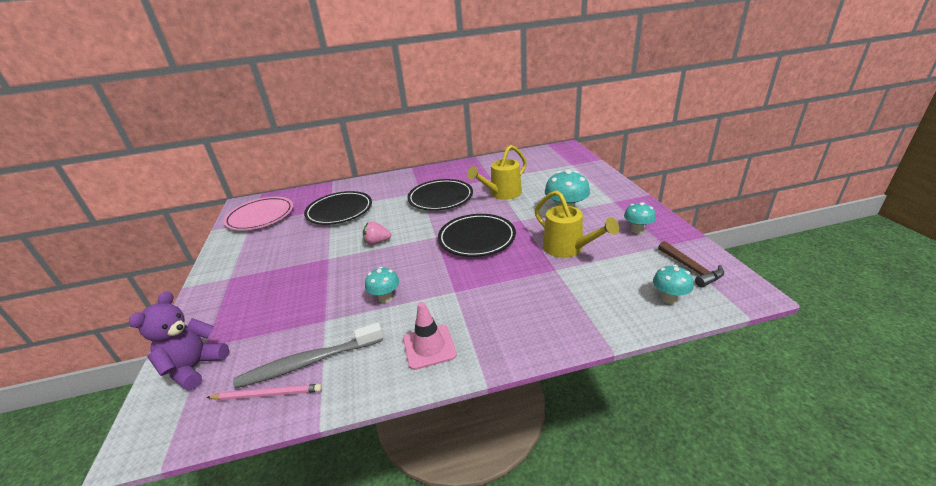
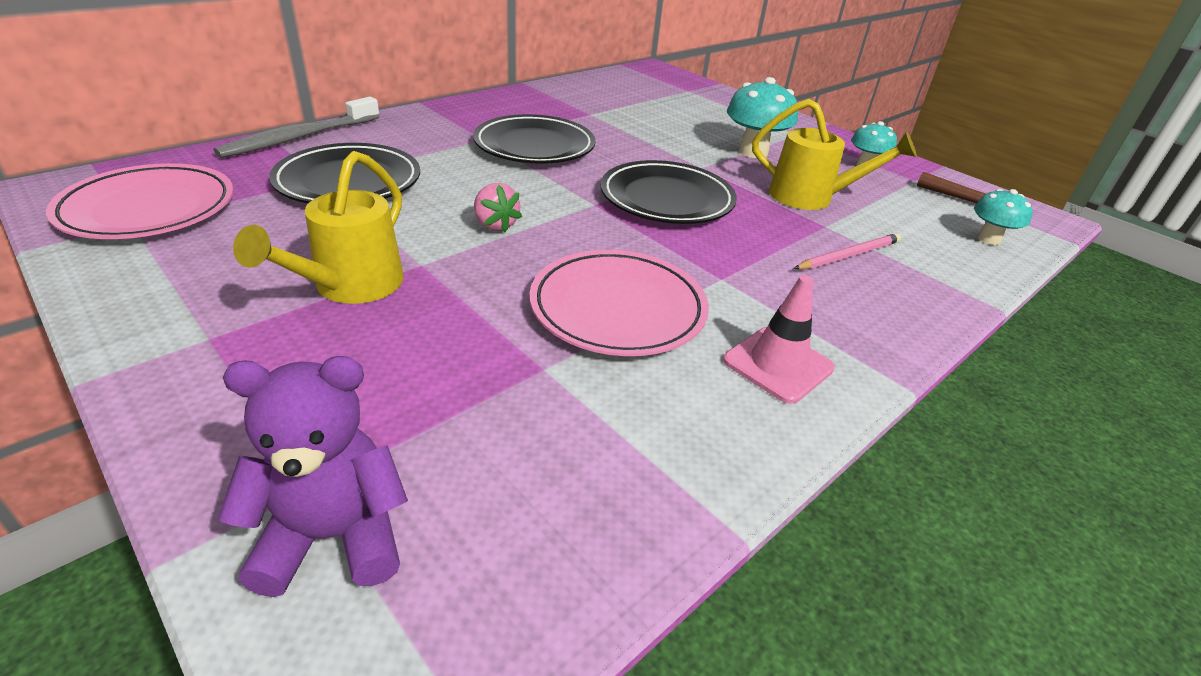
camera: 35 degrees left, 5 degrees up
purple teddy bear [129,292,229,391] -> purple teddy bear turned 90 degrees clockwise [218,356,408,597]
pink pencil [206,384,322,400] -> pink pencil moved to [793,233,901,270]
grey toothbrush [233,323,383,389] -> grey toothbrush moved to [213,97,380,158]
pink strawberry [363,221,391,245] -> pink strawberry turned 90 degrees counterclockwise [474,183,522,232]
turquoise mushroom [365,267,399,303] -> pink plate [529,250,709,356]
yellow watering can [467,145,527,200] -> yellow watering can moved to [233,151,404,304]

